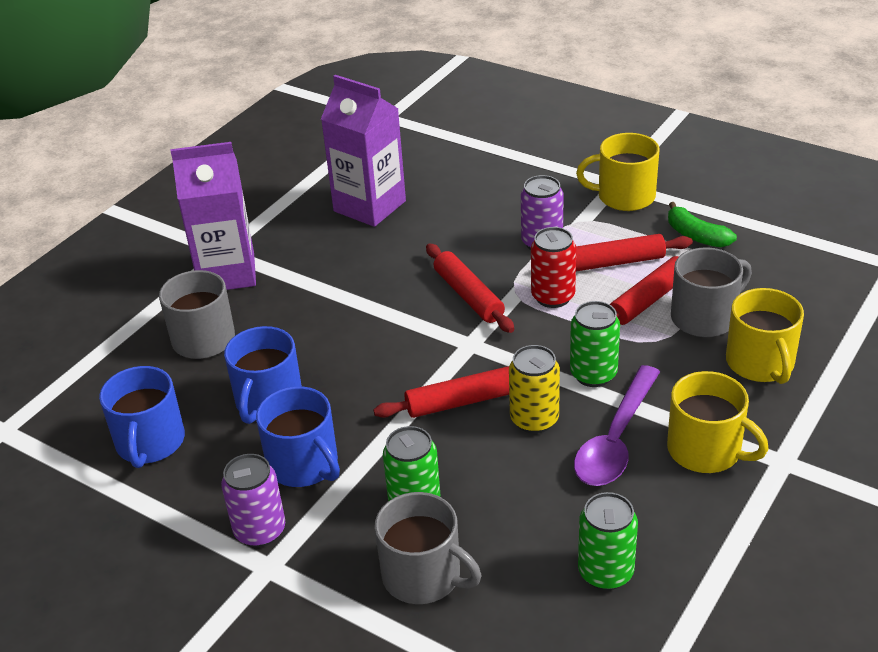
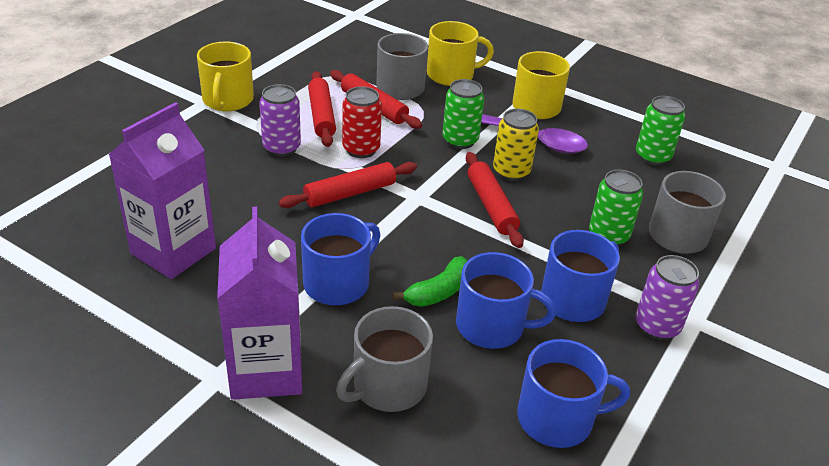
camera: 95 degrees left, 0 degrees up
green banana [668,202,737,247] -> green banana moved to [393,256,468,307]
none -> blue mug [301,213,380,305]

